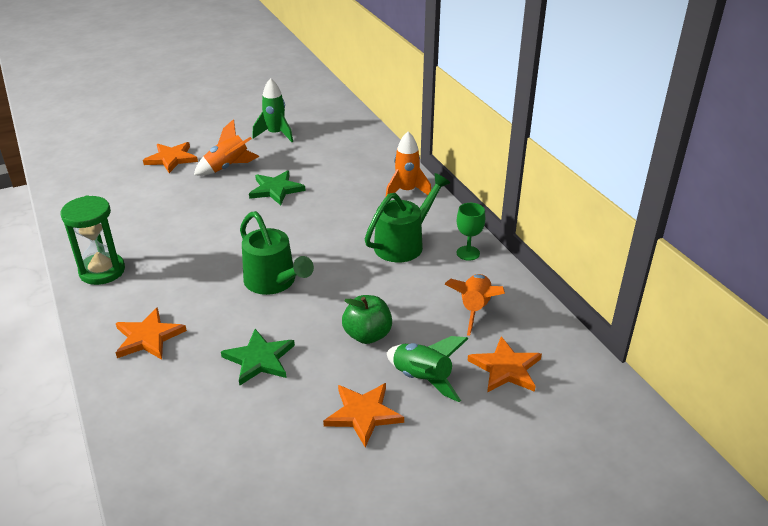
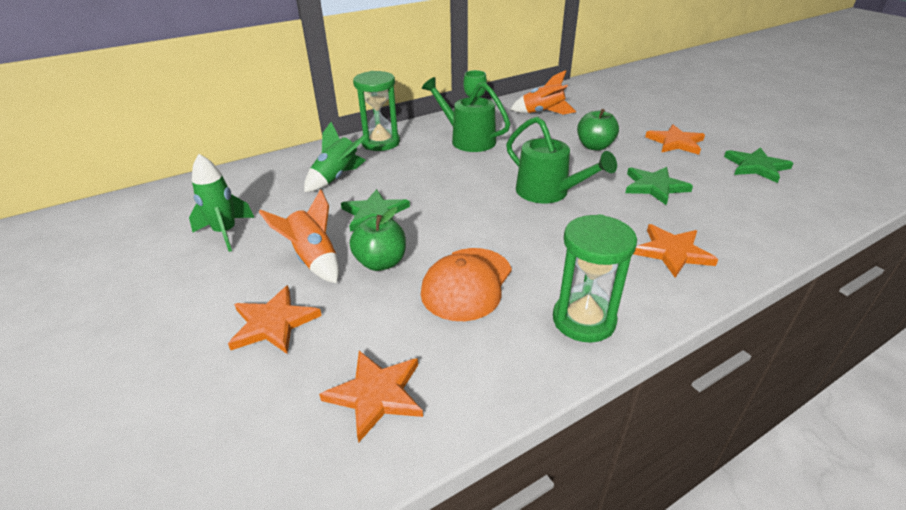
camera: 95 degrees left, 0 degrees up
green watering can [240,211,314,295] -> green watering can turned 90 degrees clockwise [506,116,617,203]
orange rocket [386,132,431,196] -> green hourglass [353,71,400,151]
green rocket [387,336,468,402] -> green rocket moved to [304,122,367,192]
orange star [467,336,542,393] -> orange star moved to [319,351,423,442]
none -> green apple [350,207,406,271]
none -> orange cap [421,248,512,321]
none -> green star [724,147,793,183]

